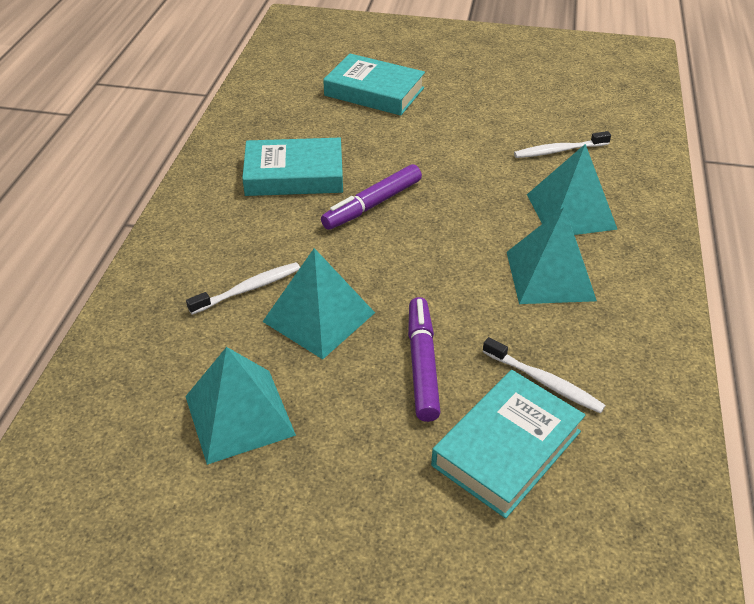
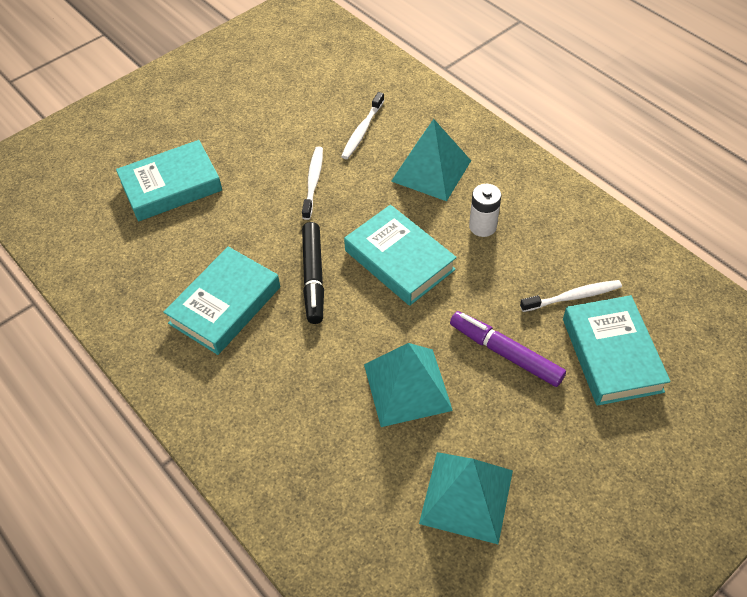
camera: 50 degrees left, 10 degrees up
white toothbrush [186,262,300,315] -> white toothbrush moved to [302,147,323,220]
purple marker [321,164,422,230] -> black marker [302,222,324,324]
turquoise pyramid [507,207,597,304] -> white battery [469,184,501,237]
none -> turquoise book [344,205,457,306]

